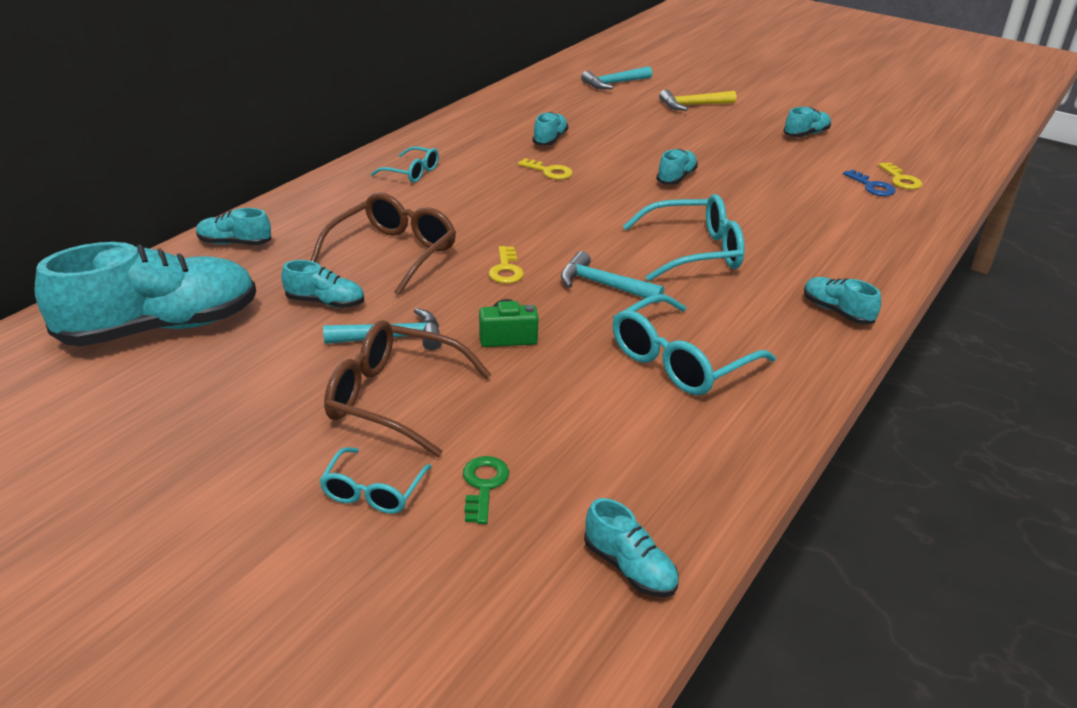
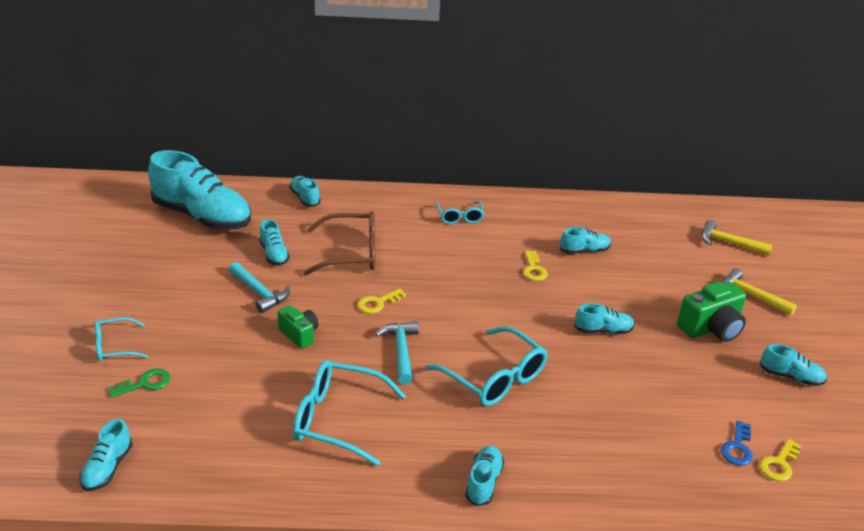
camera: 55 degrees right, 0 degrees up
brown glasses [324,320,491,457] -> none
turquoise hammer [581,66,652,89] -> yellow hammer [702,220,773,256]
none -> green camera [677,282,746,342]

